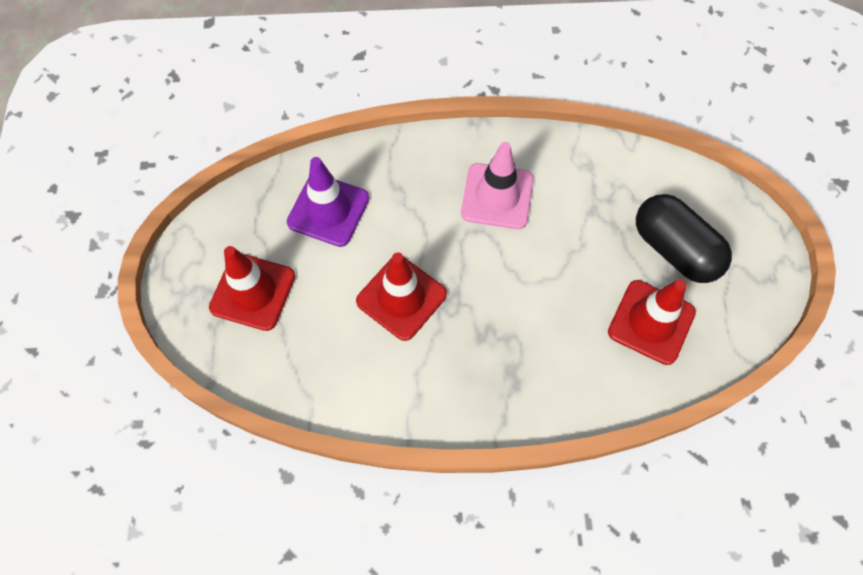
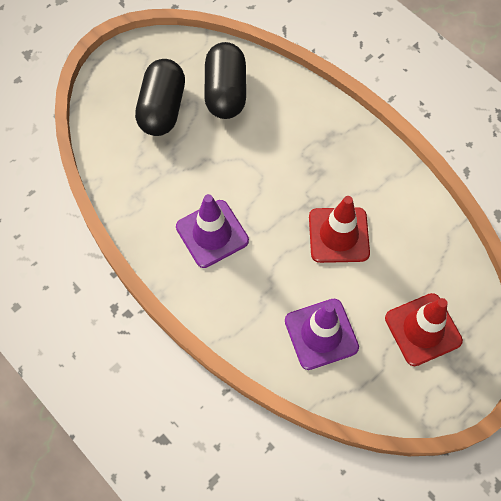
camera: 130 degrees left, 0 degrees up
pink traffic cone [461,142,533,229] -> purple traffic cone [176,194,249,268]
red traffic cone [608,279,696,365] -> black capsule [204,42,246,119]

